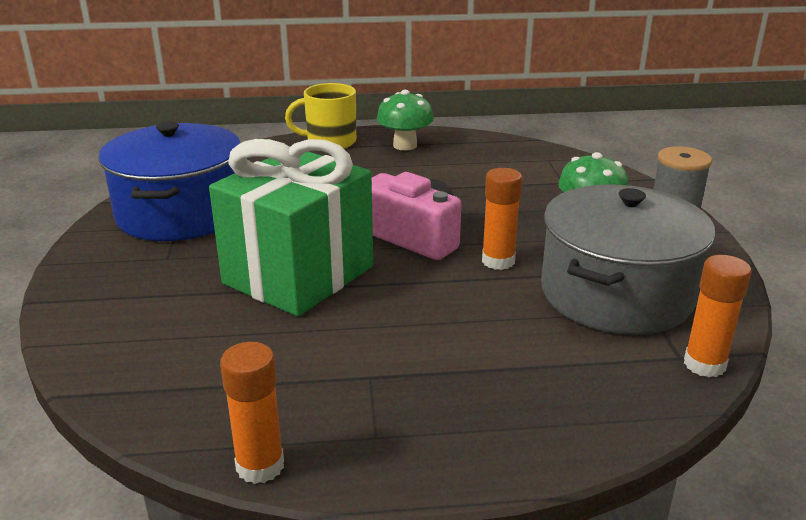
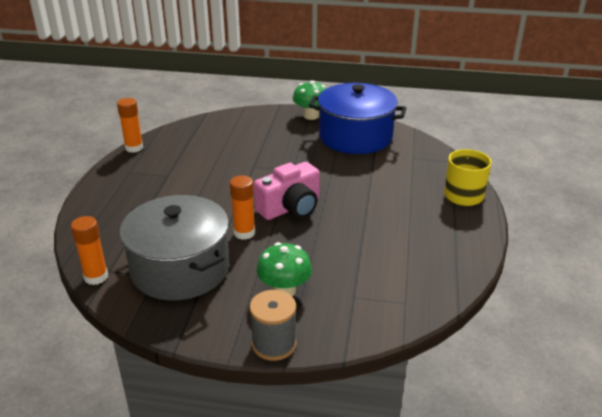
camera: 105 degrees right, 5 degrees up
green gift [209,139,373,316] -> none
green mushroom [377,90,434,150] -> green mushroom moved to [293,80,327,120]

